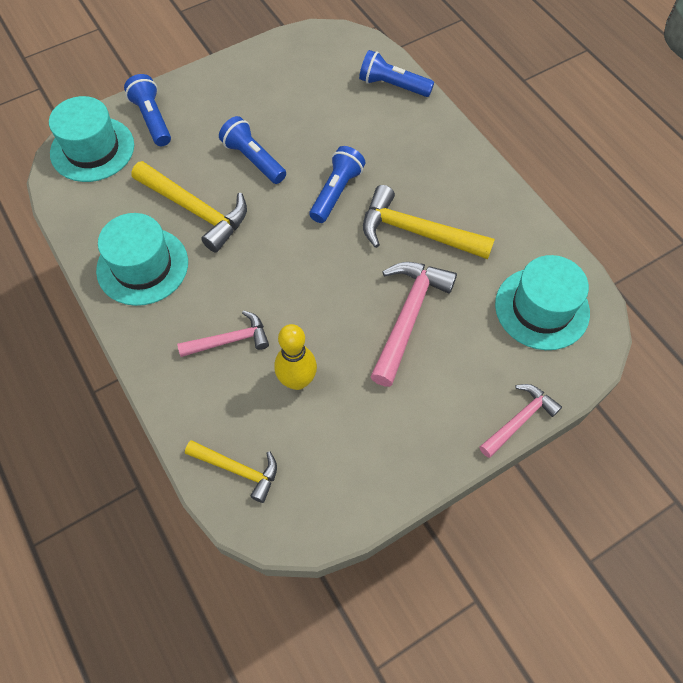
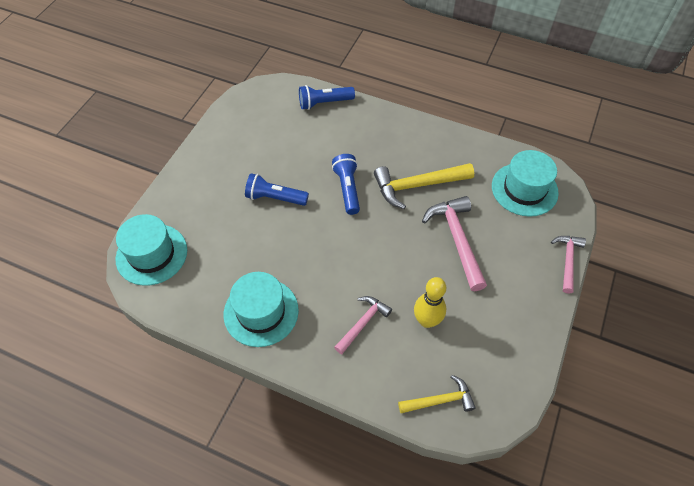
camera: 35 degrees left, 5 degrees down
blue flashlight [124,74,171,146] -> none
yellow hammer [131,161,247,252] -> none

